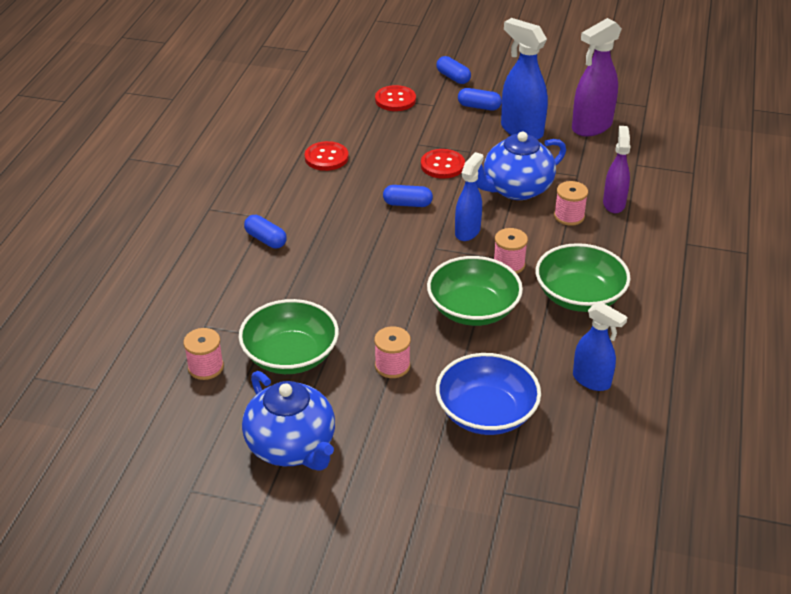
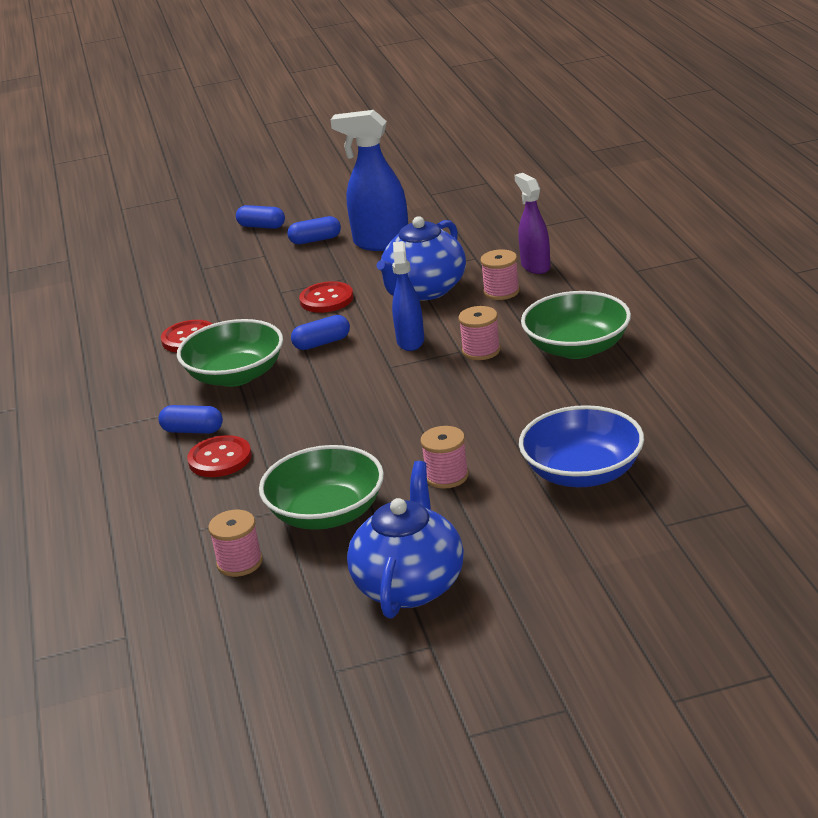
camera: 25 degrees left, 10 degrees down
blue teapot [242,371,335,471] -> blue teapot turned 105 degrees counterclockwise [347,461,464,618]
red button [375,85,416,111] -> red button moved to [187,435,252,477]
green bowl [427,256,523,326] -> green bowl moved to [177,319,283,387]
purple spray bottle [572,18,622,137] -> none
blue spray bottle [573,302,628,391] -> none

